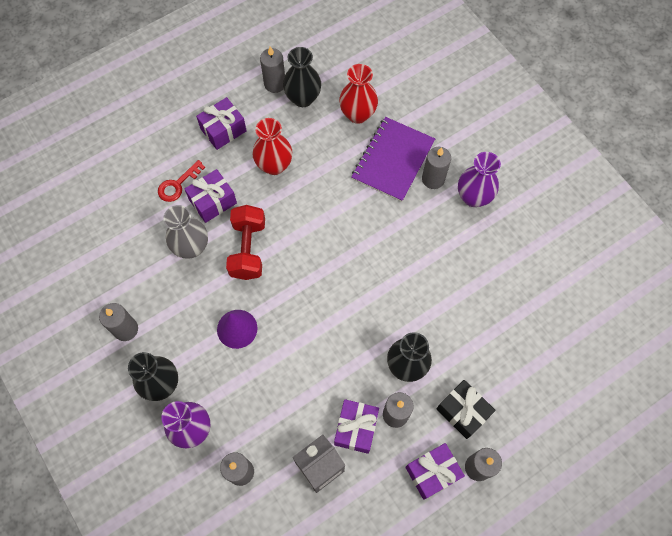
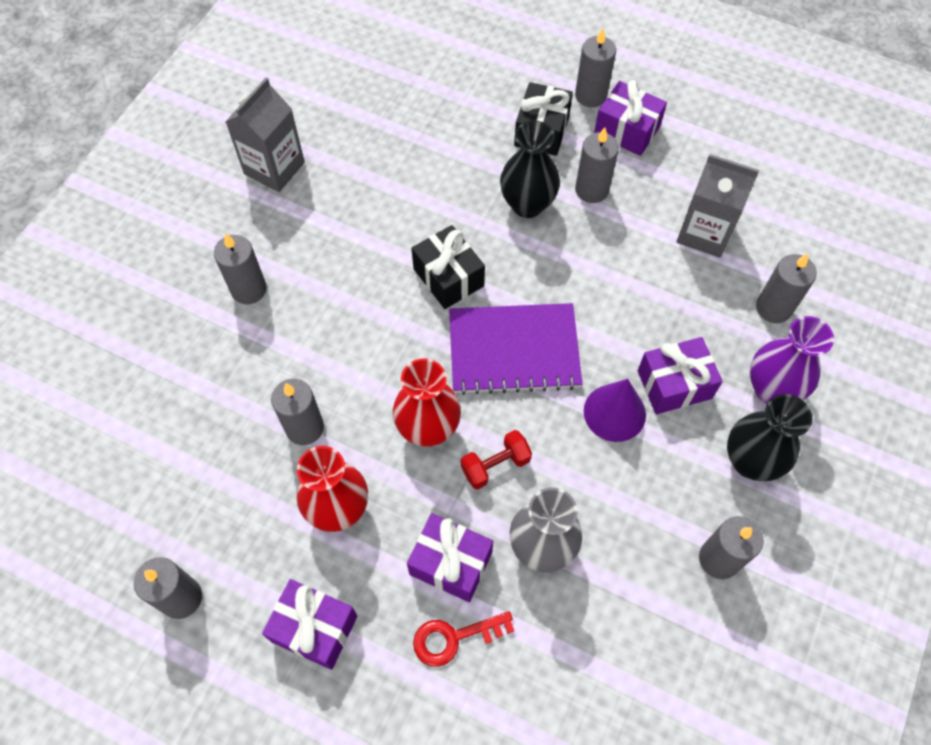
camera: 120 degrees left, 5 degrees down
red key [158,160,205,202] -> red key turned 150 degrees clockwise [413,611,514,667]
red dumbbell [226,205,265,280] -> red dumbbell [461,430,532,490], size x0.59
black vase [283,47,321,107] -> none
purple gift [334,399,379,454] -> purple gift moved to [637,337,723,414]
red vase [339,64,378,124] -> red vase moved to [393,358,461,447]
purple notebook [351,117,435,202] -> purple notebook moved to [449,303,583,395]
purple vase [458,152,501,207] -> none
none -> grey carton [225,78,305,192]
none -> grey candle [271,379,324,445]
none -> black gift [411,225,485,309]

